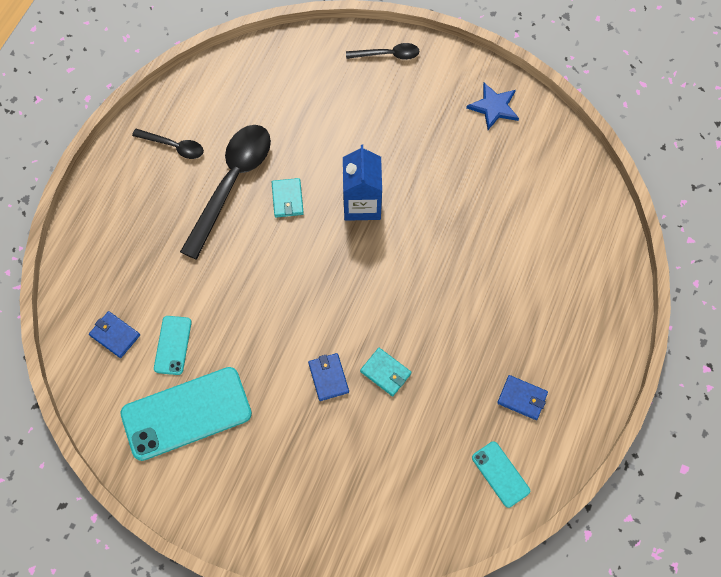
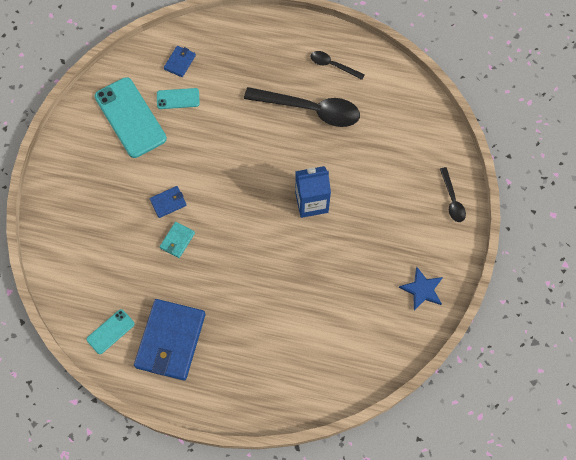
camera: 80 degrees right, 0 degrees up
black spoon [132,129,204,159] -> black spoon turned 105 degrees clockwise [310,51,365,80]
turquoise wallet [272,178,304,218] -> none
blue wallet [497,375,548,420] -> blue wallet [134,299,205,381], size x2.19

